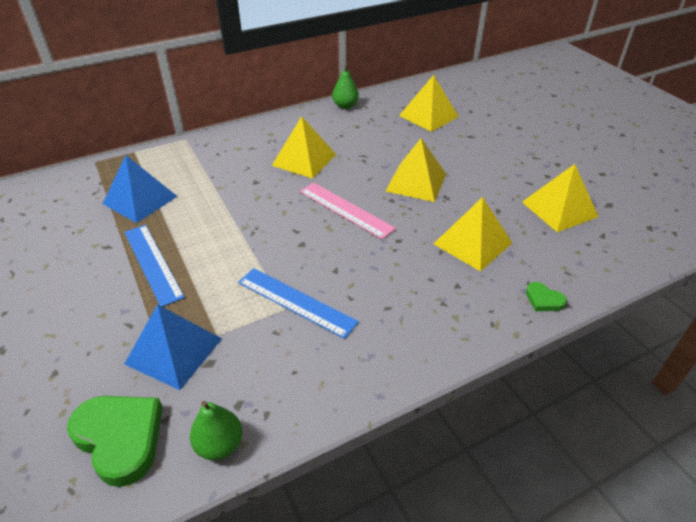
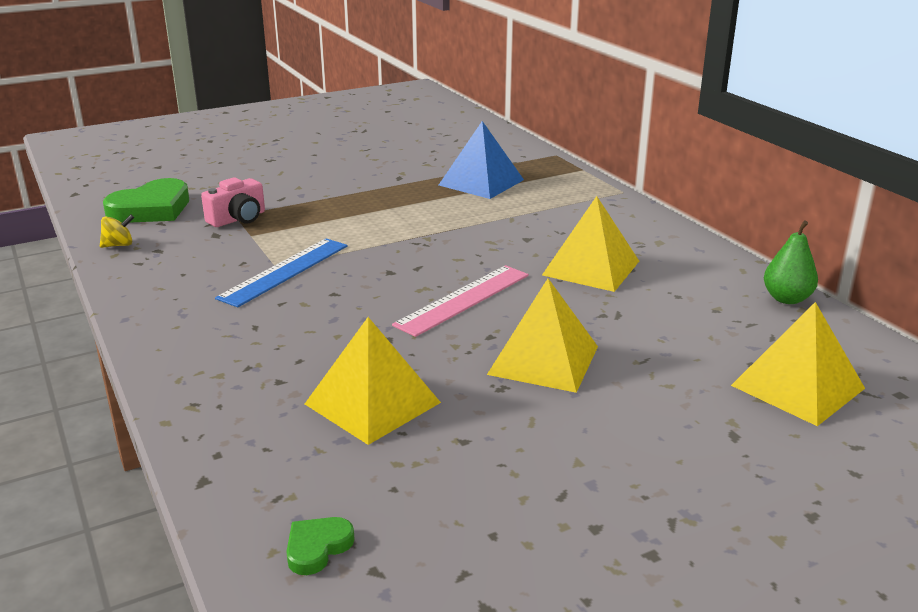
camera: 90 degrees right, 15 degrees down
blue ruler [124,225,185,307] -> none
blue pyramid [124,304,222,390] -> pink camera [201,177,265,227]
green pear [190,401,242,460] -> yellow spinning top [100,215,134,248]
yellow pyramid [522,164,599,232] -> none
green heart [526,282,567,311] -> green heart moved to [286,517,355,575]

